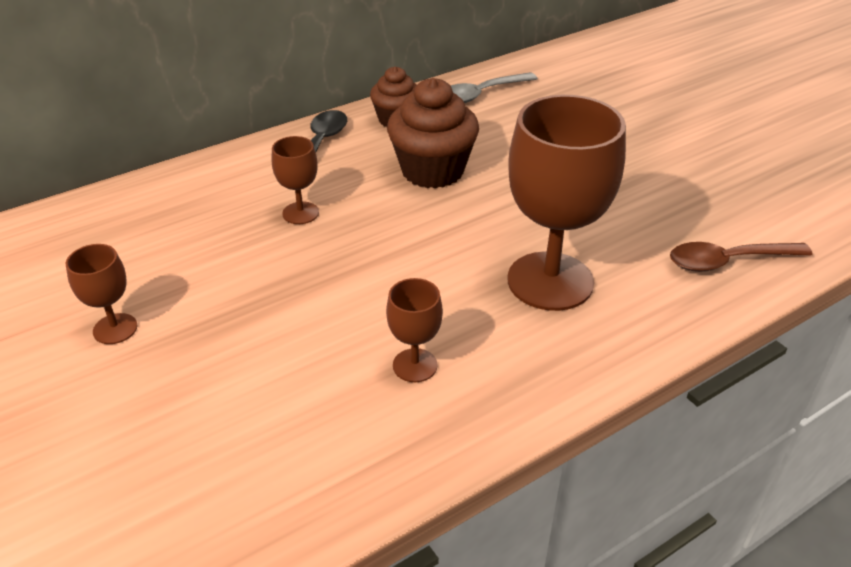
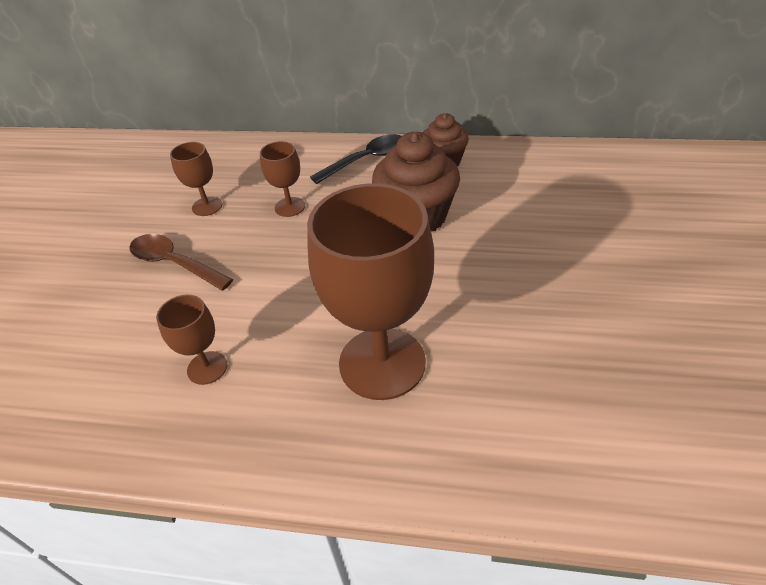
camera: 45 degrees right, 5 degrees up
brown goblet [66,244,137,344] -> brown goblet moved to [170,142,222,216]
grey spoon [451,72,538,103] -> none
brown spoon [670,242,813,272] -> brown spoon moved to [129,234,233,291]

